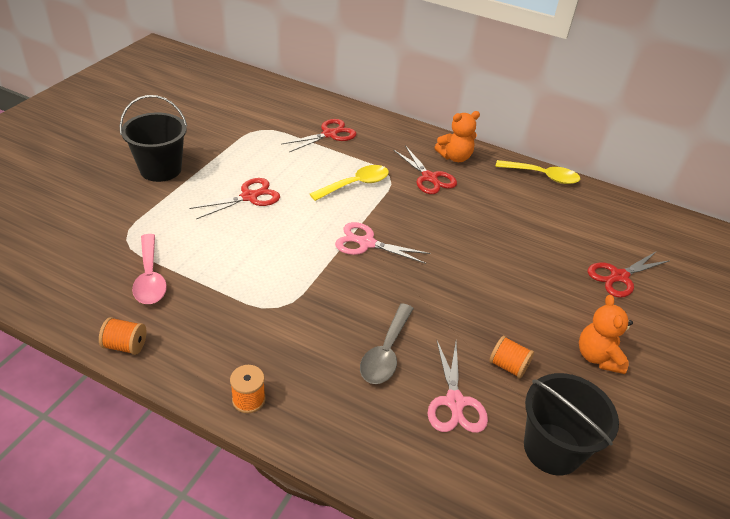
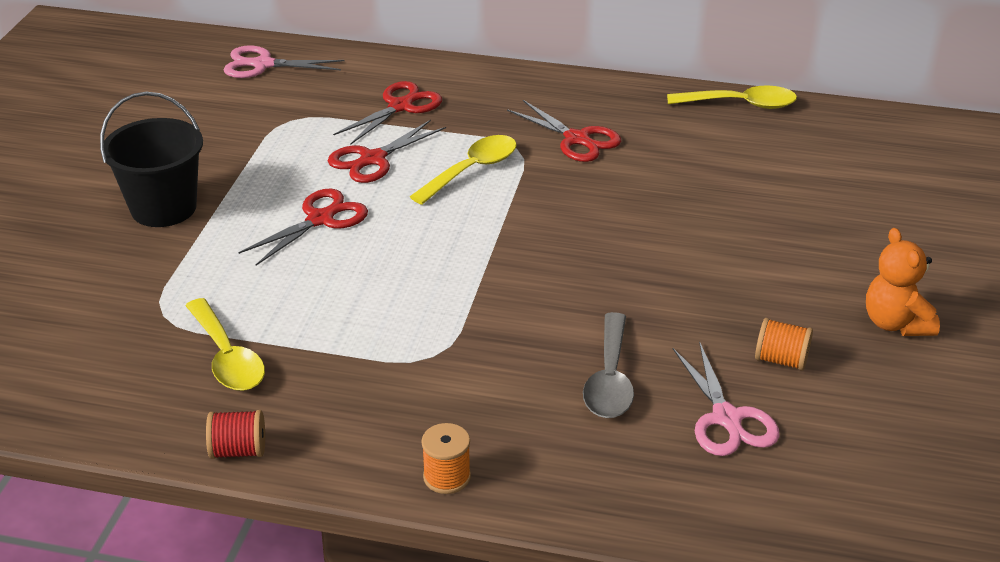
camera: 10 degrees left, 5 degrees down
orange spool [99,317,147,355] -> red spool [206,410,265,459]
pink spoon [132,234,167,304] -> yellow spoon [186,298,265,391]
pink scissors [335,222,430,264] -> pink scissors moved to [224,46,345,78]
orange teddy bear [434,111,480,162] -> none
black bucket [524,373,619,475] -> none
red scissors [588,251,670,298] -> red scissors moved to [328,120,446,183]

